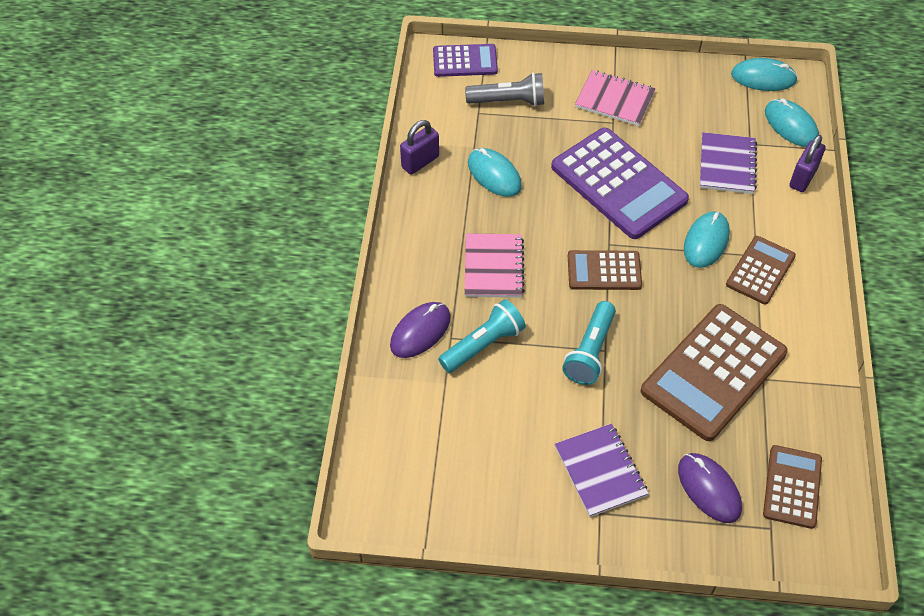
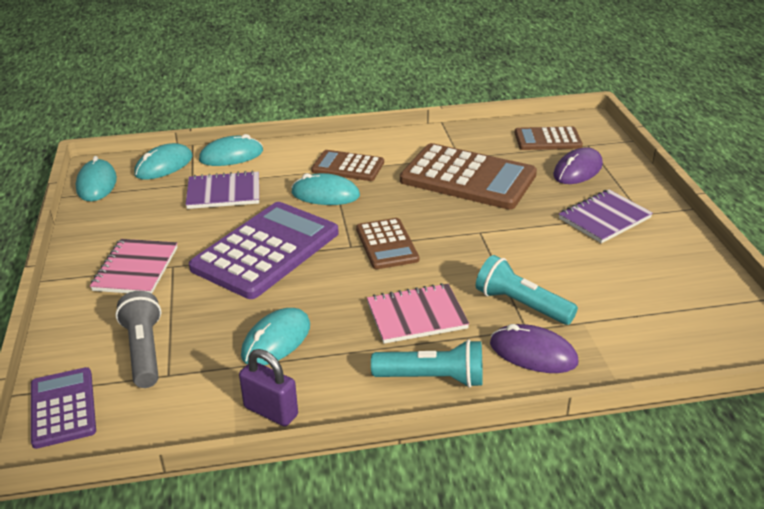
camera: 105 degrees left, 20 degrees down
turquoise flashlight [562,301,616,385] -> turquoise flashlight moved to [371,339,483,388]
purple padlock [789,135,826,192] -> turquoise mouse [199,134,263,166]

